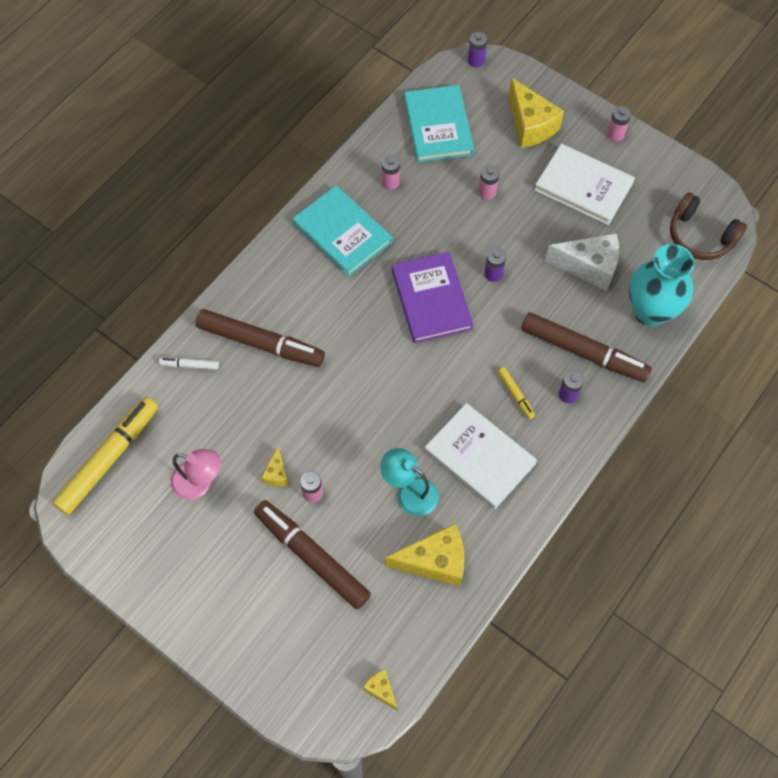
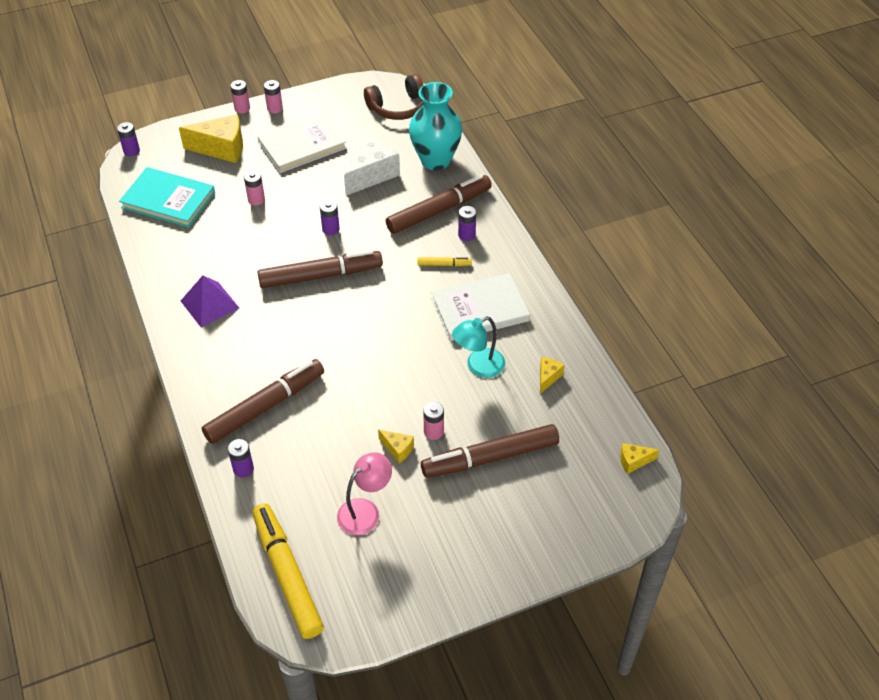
camera: 60 degrees left, 15 degrees down
white marker [159,357,219,370] -> purple battery [228,439,254,478]
turquoise book [292,185,392,277] -> purple pyramid [181,276,239,327]
pink battery [382,155,400,190] -> pink battery moved to [230,80,250,113]
yellow cheese [385,523,465,587] -> yellow cheese [540,357,565,394], size x0.49
purple book [392,252,474,343] -> brown marker [257,250,383,288]

